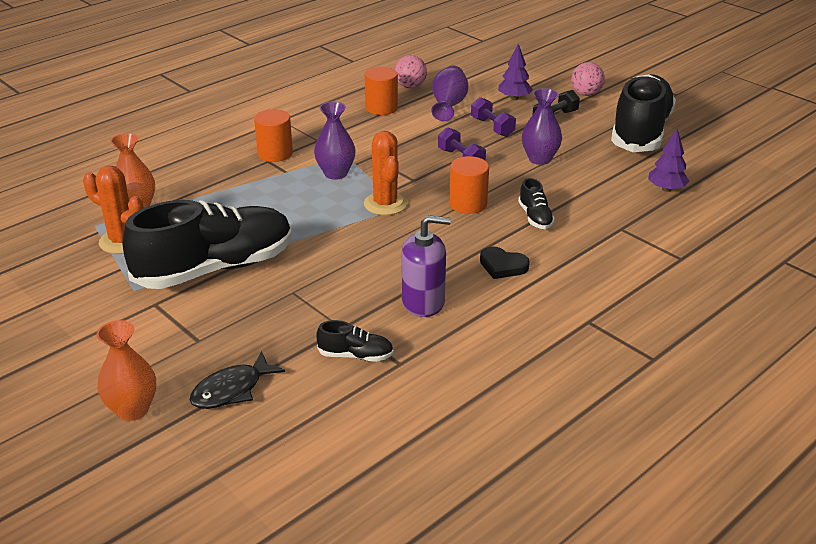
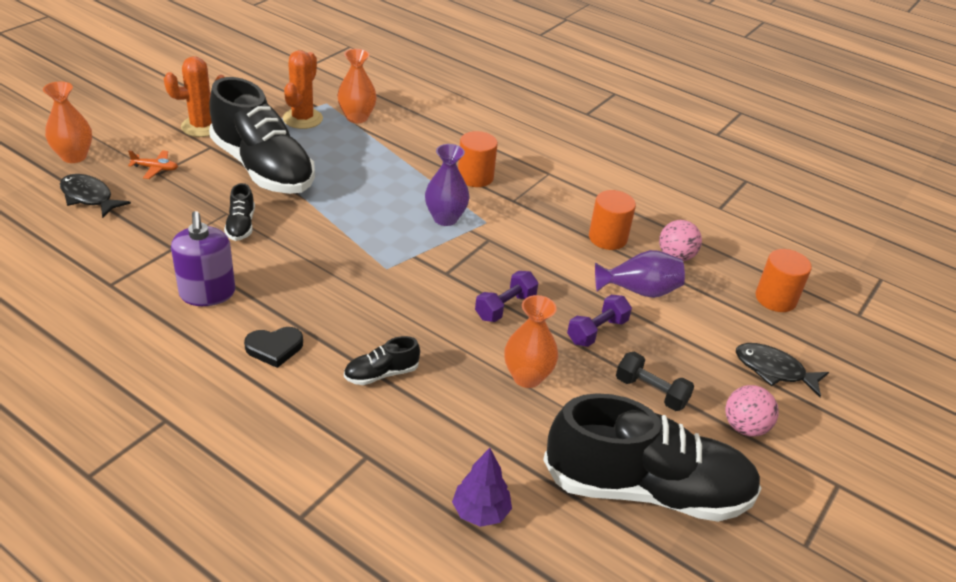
camera: 75 degrees right, 5 degrees up
black shoe [316,320,394,362] -> black shoe moved to [224,183,255,241]
orange cactus [364,131,407,215] -> orange cactus moved to [164,56,224,137]
orange cylinder [449,156,489,214] -> orange cylinder moved to [755,249,812,312]
black heart [480,246,530,279] -> black heart turned 120 degrees counterclockwise [244,327,303,368]
purple tree [498,44,533,100] -> none
purple vase [522,88,562,165] -> orange vase [504,295,558,388]
none -> orange plane [128,150,178,179]
none -> black fish [736,343,829,397]

